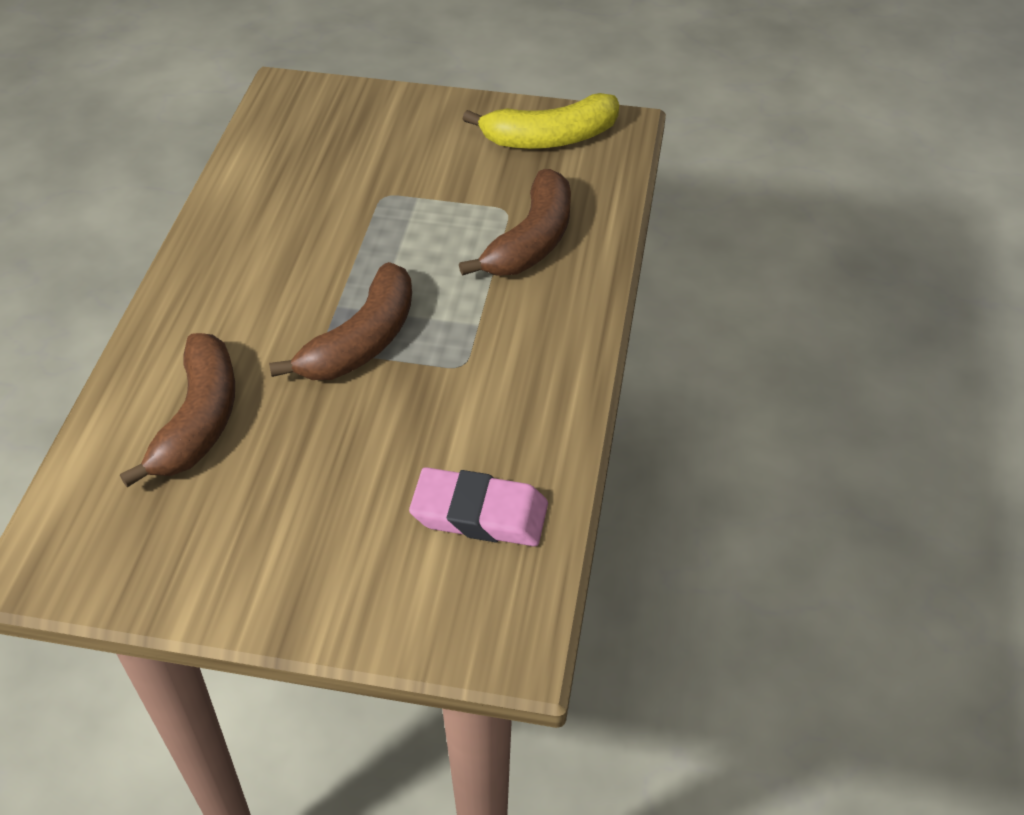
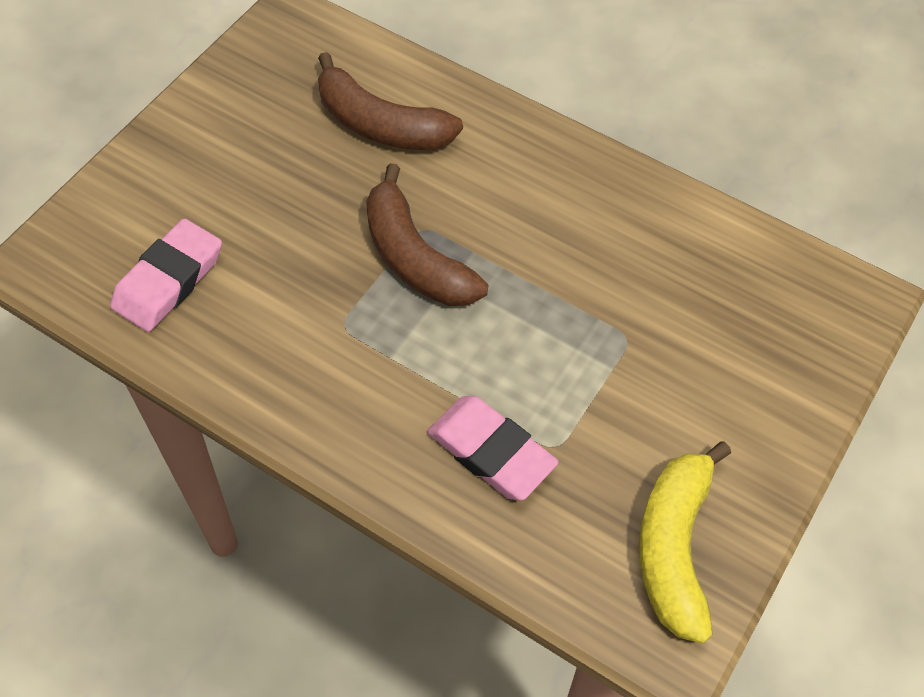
camera: 110 degrees right, 10 degrees up
brown banana [459,169,571,276] -> pink eraser [427,396,558,501]

